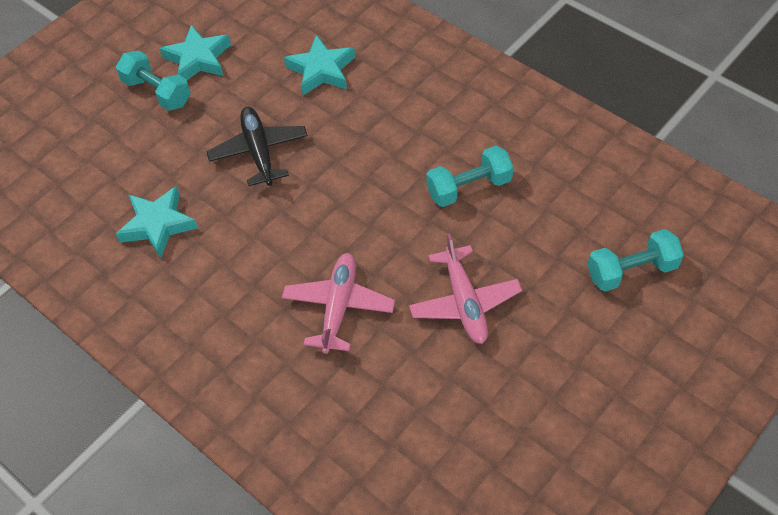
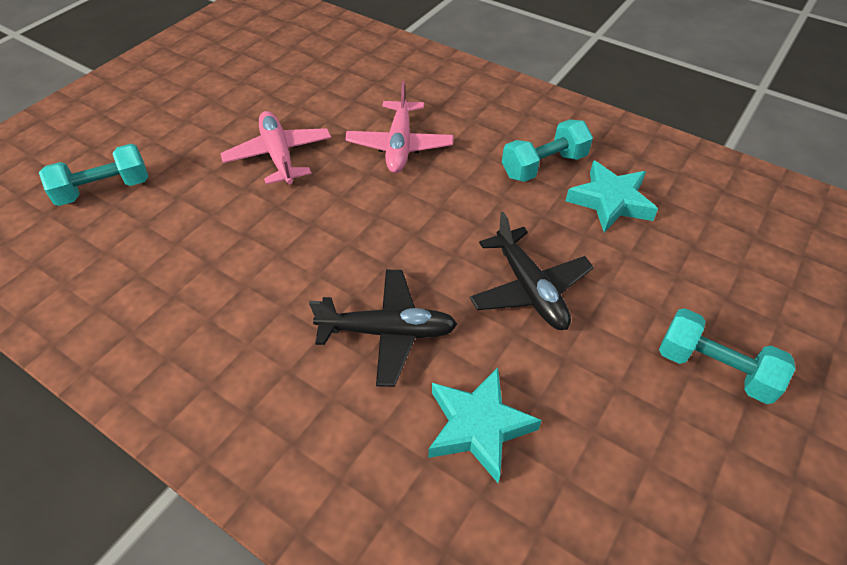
camera: 170 degrees right, 5 degrees down
turquoise star [160,25,231,80] -> none
turquoise dumbbell [426,146,513,207] -> turquoise dumbbell moved to [502,119,593,182]
none -> black plane [309,270,458,387]

